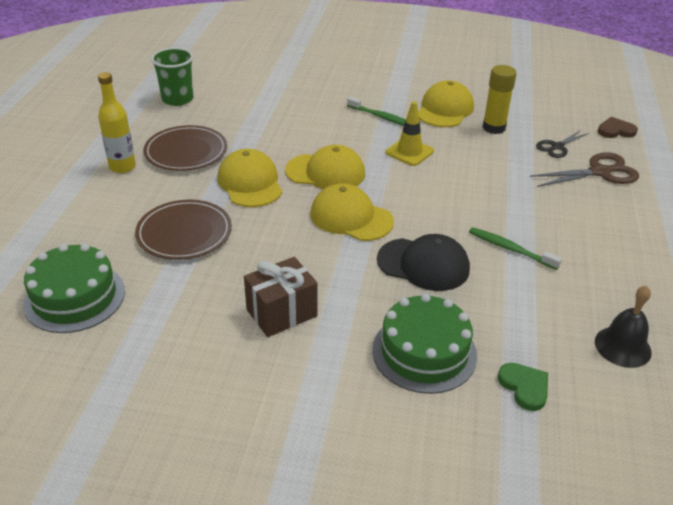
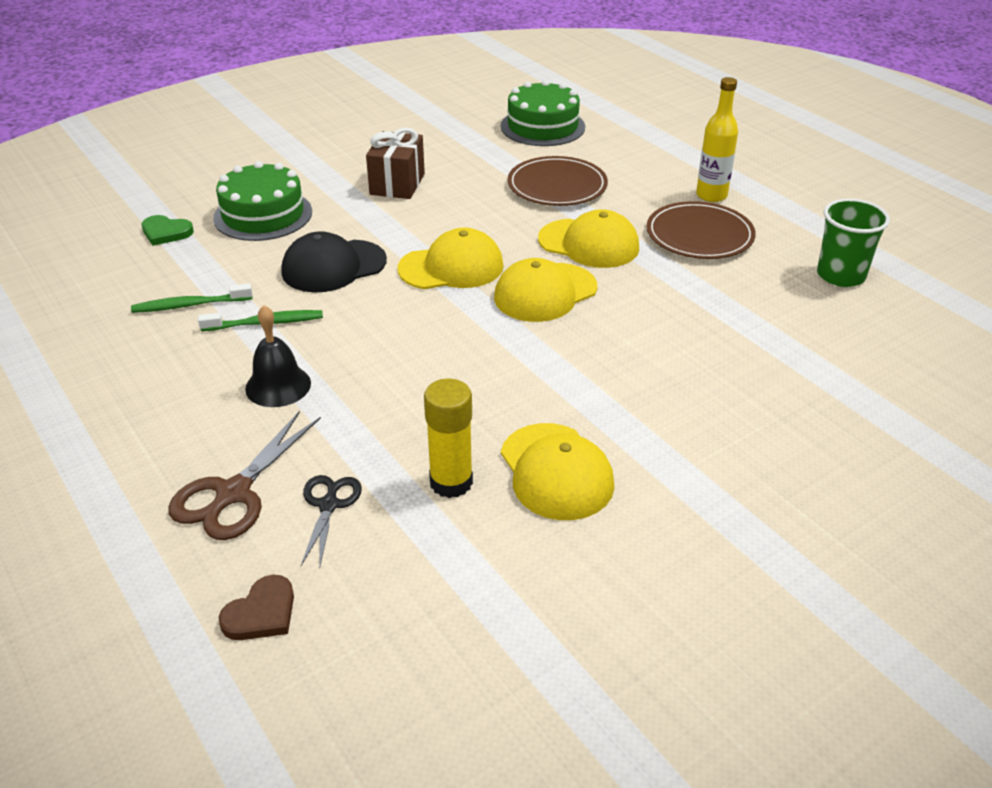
camera: 135 degrees right, 0 degrees up
green toothbrush [347,97,406,126] -> green toothbrush moved to [131,284,253,313]
yellow traffic cone [385,101,434,166] -> none
black bell [595,285,652,368] -> black bell moved to [245,305,311,407]

